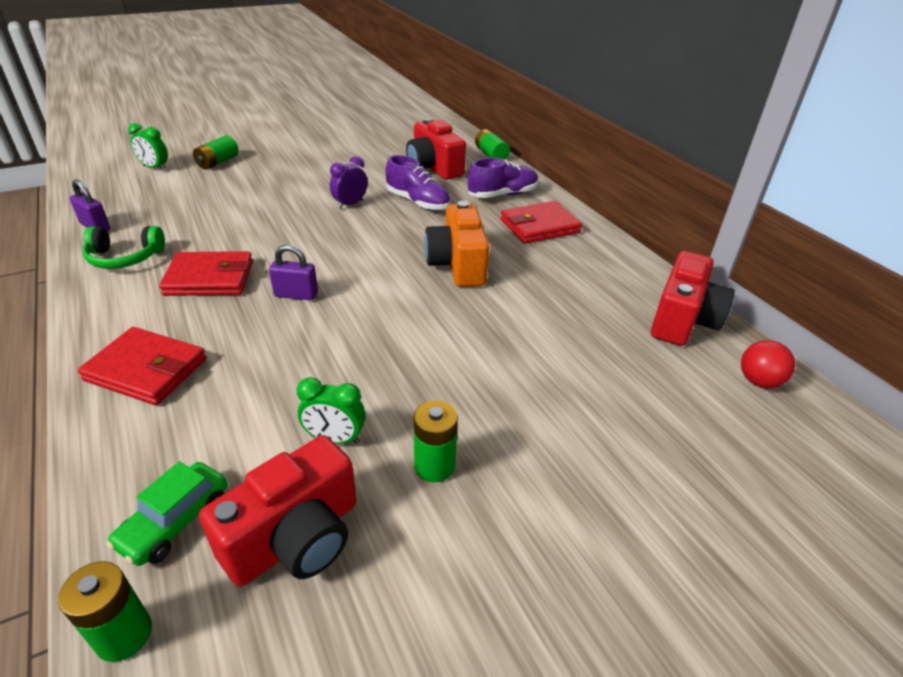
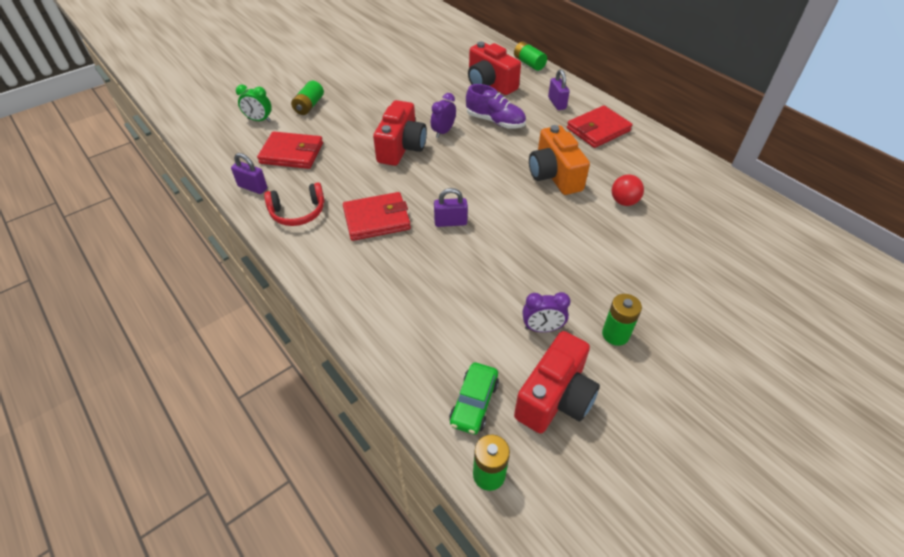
camera: 10 degrees left, 10 degrees up
red wallet [78,327,206,405] -> red wallet moved to [257,131,323,169]
green headphones [82,226,165,269] -> red headphones [264,182,325,226]
green clock [297,377,365,444] -> purple clock [523,292,570,332]
purple shoe [468,158,539,198] -> purple padlock [548,69,570,110]
red camera [651,251,735,346] -> red camera moved to [373,100,427,166]
red ball [741,340,795,388] -> red ball moved to [612,174,644,206]

